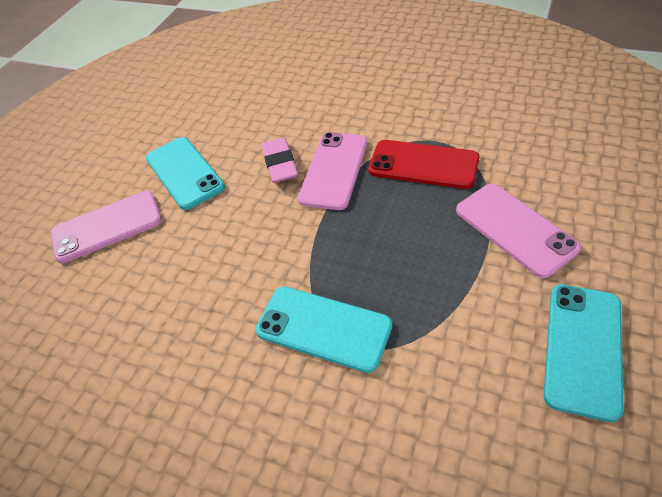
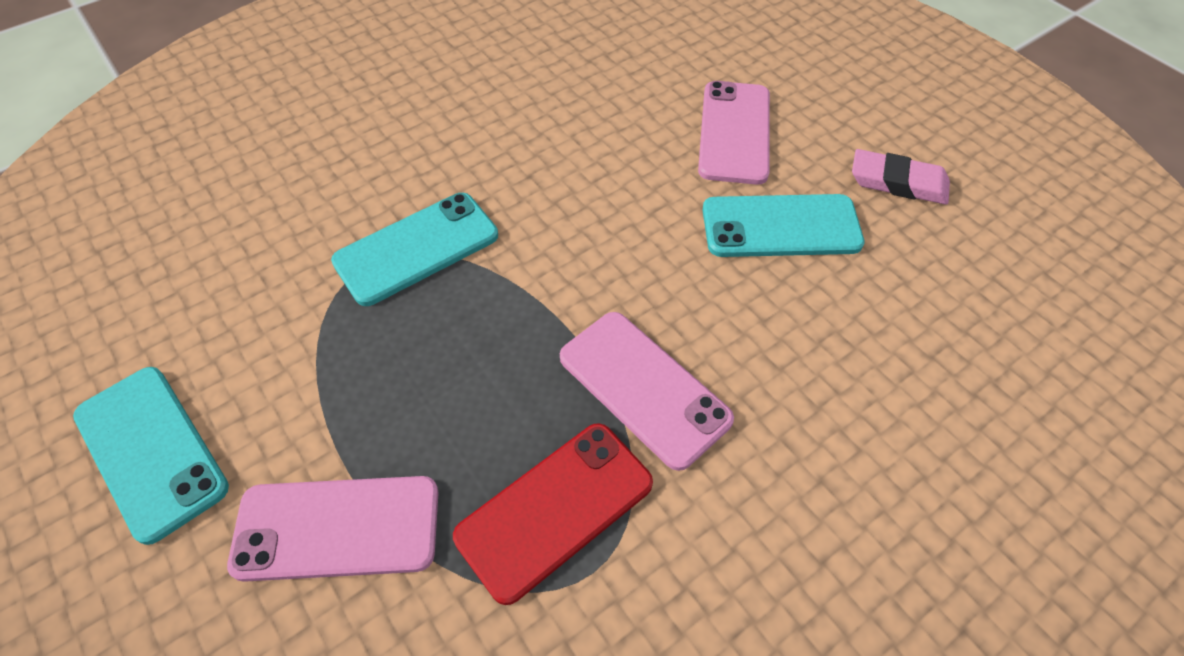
camera: 115 degrees right, 5 degrees up
pink eraser [261,137,298,183] -> pink eraser moved to [852,149,950,205]

